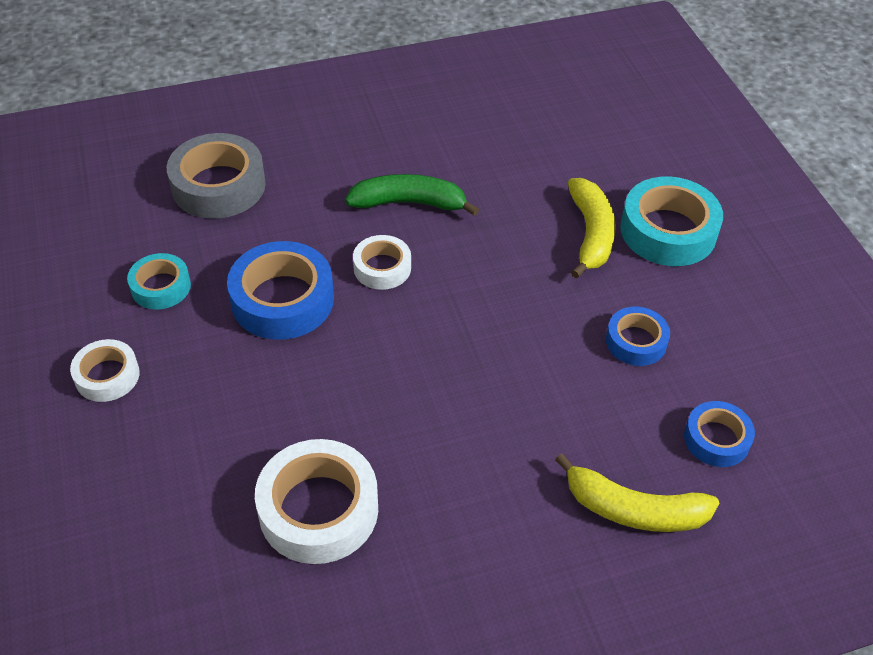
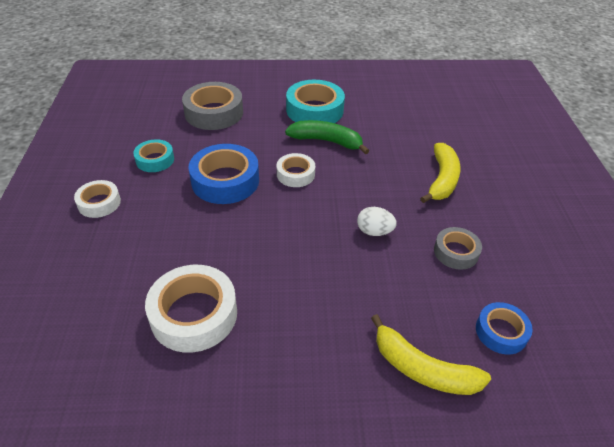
camera: 15 degrees right, 5 degrees down
blue tape [606,307,670,366] -> grey tape [434,227,482,270]
turquoise tape [620,177,723,266] -> turquoise tape moved to [286,80,345,123]
none -> white egg [357,207,397,236]

